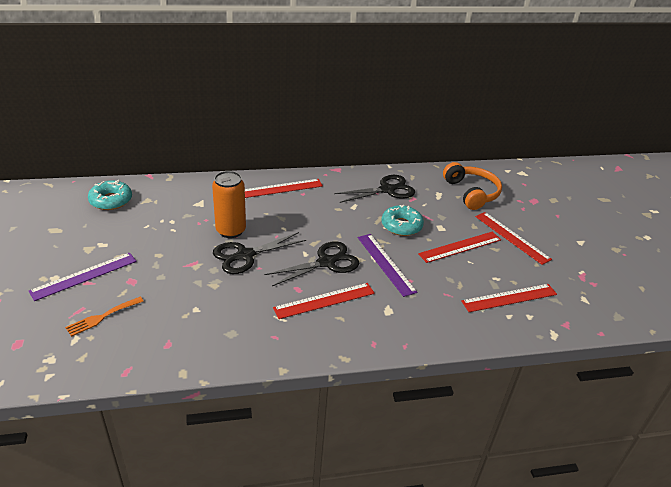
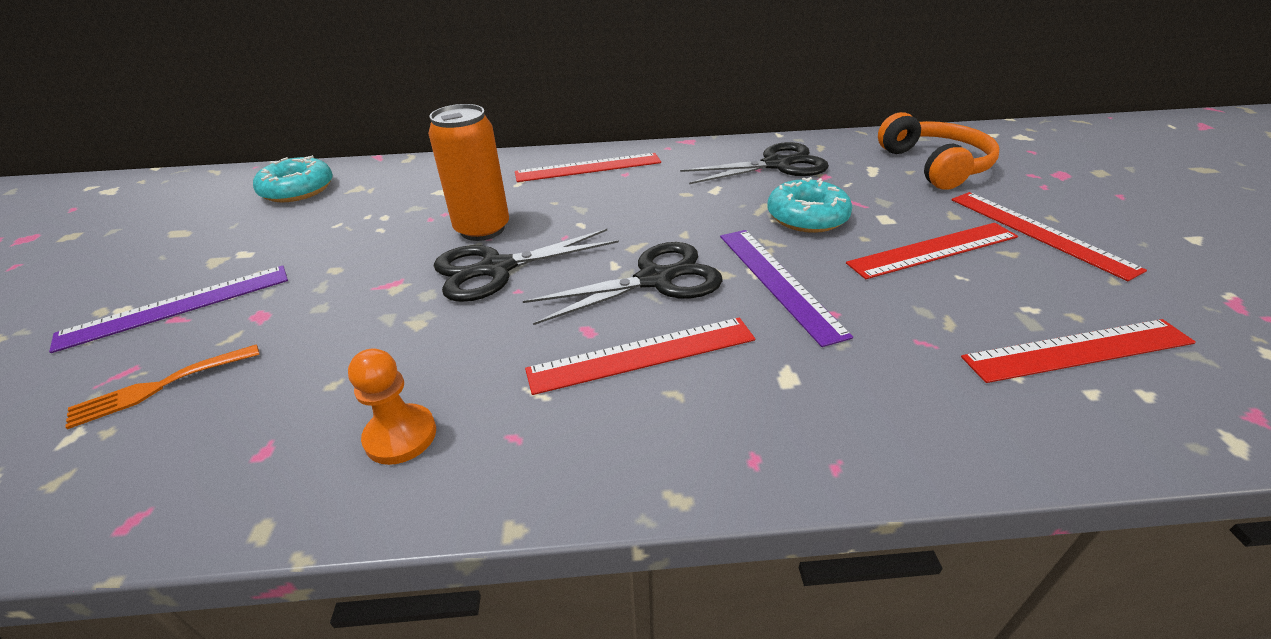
camera: 10 degrees right, 0 degrees up
none -> orange pawn [348,348,436,465]

